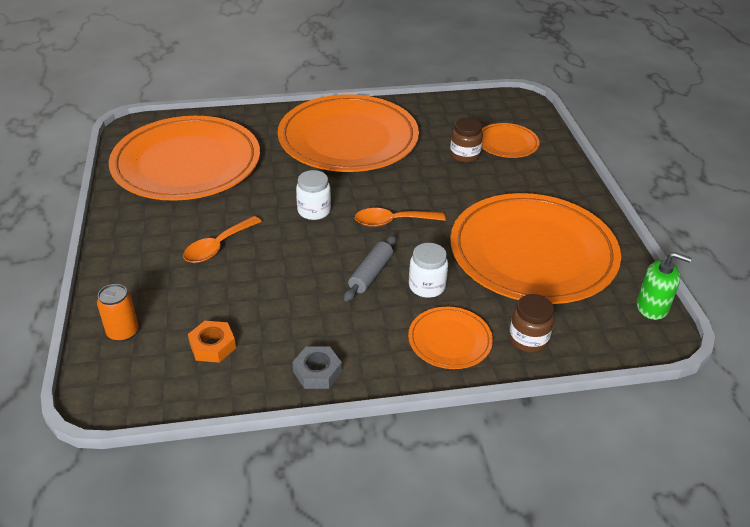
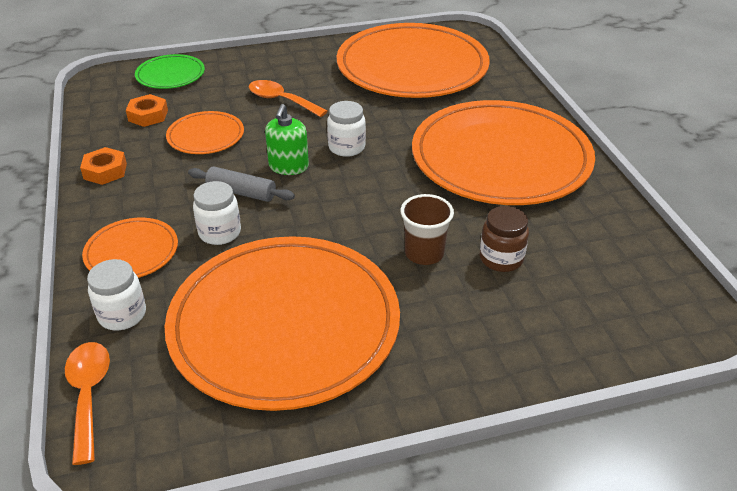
camera: 85 degrees right, 0 degrees up
orange can [97,284,139,342] -> green plate [135,54,205,89]
grey nut [292,346,342,389] -> orange nut [80,147,127,185]
orange spoon [355,208,446,227] -> orange spoon moved to [65,342,110,465]
orange plate [482,123,540,158] -> orange plate moved to [166,111,244,154]
brown jar [509,294,554,353] -> white jar [87,259,146,330]
green soap dispenser [637,252,691,320] -> green soap dispenser moved to [265,104,309,175]
none -> brown cup [401,194,454,265]

